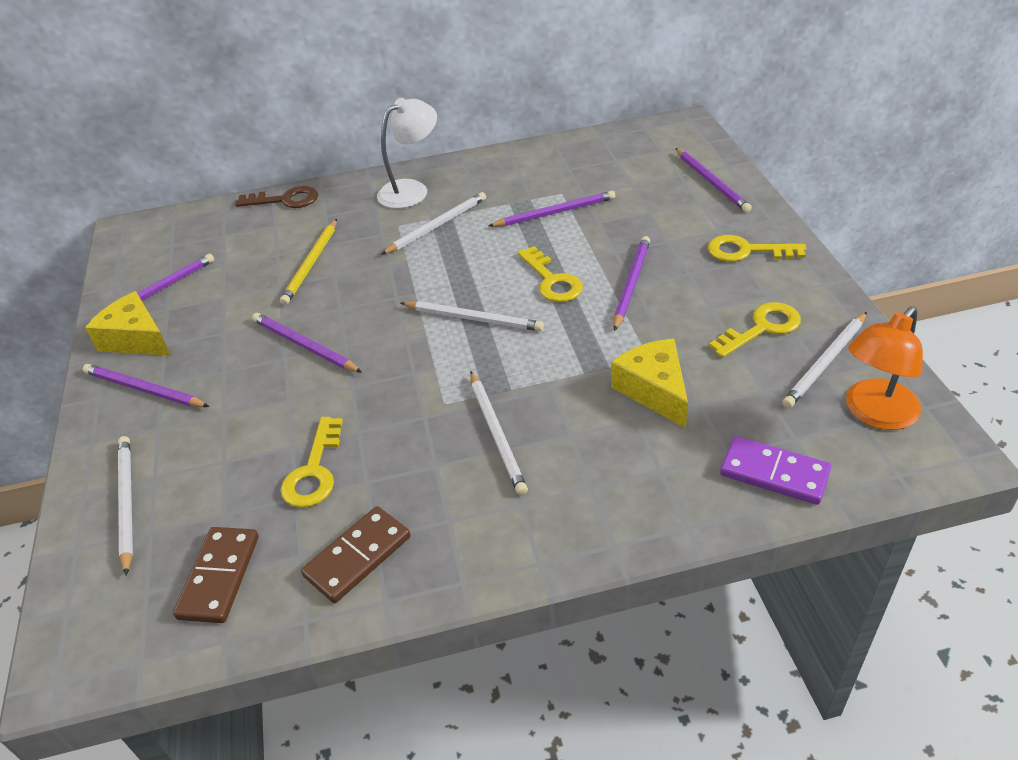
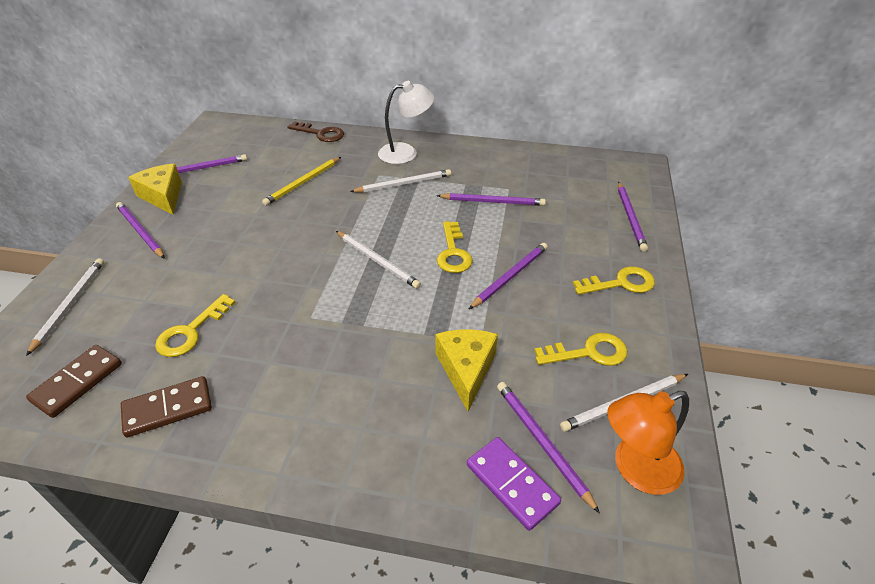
camera: 20 degrees right, 0 degrees up
purple pencil [252,313,362,373] -> purple pencil moved to [497,382,600,514]
white pencil [470,372,528,495] -> none
yellow key [708,235,806,262] -> yellow key turned 135 degrees clockwise [573,266,655,295]

